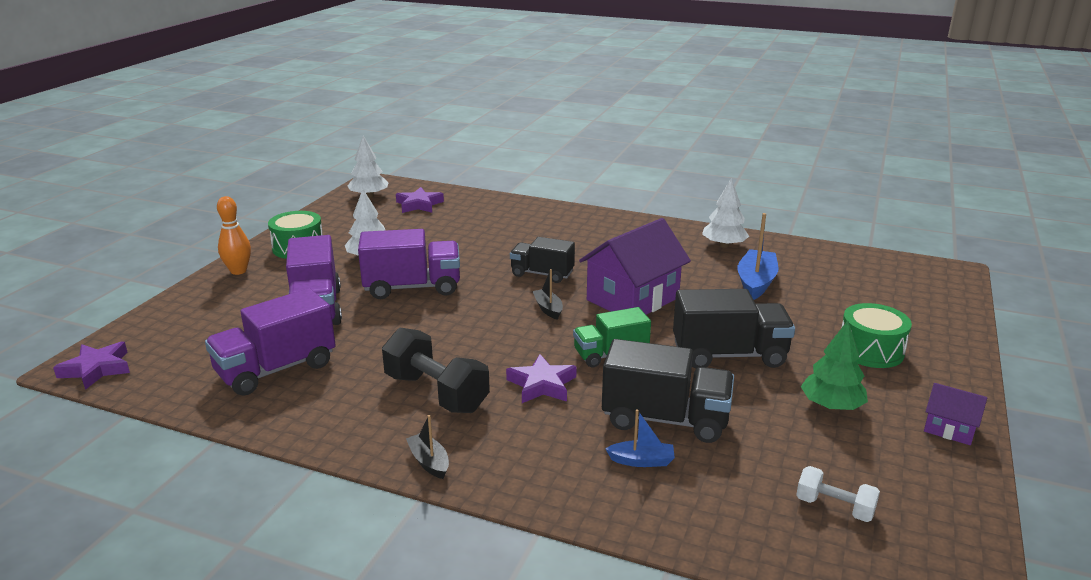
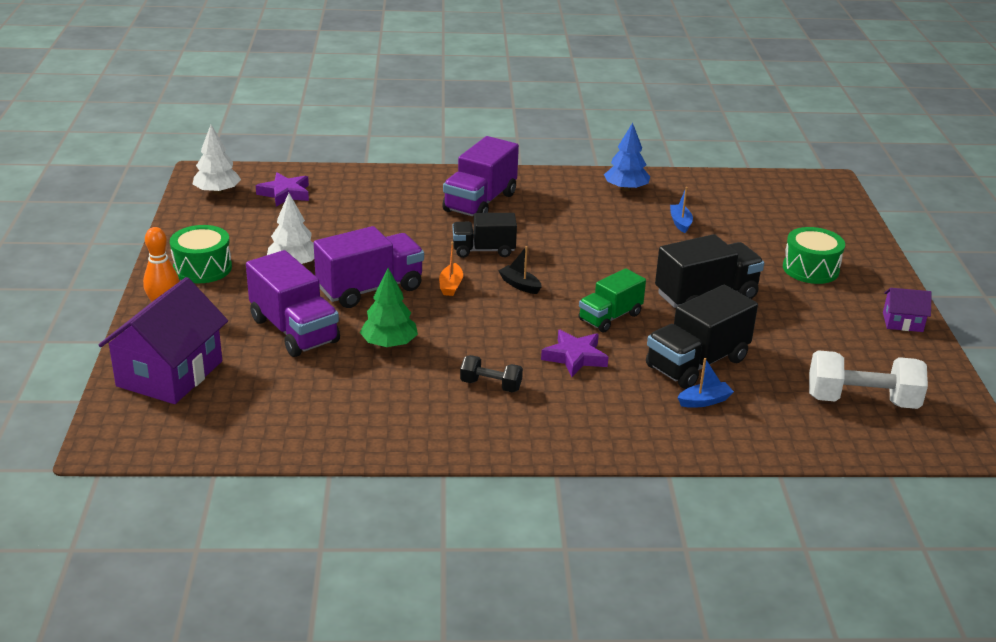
camera: 25 degrees left, 5 degrees up
purple star [53,341,130,390] -> none
purple truck [205,288,336,396] -> purple truck moved to [442,136,519,216]
black dumbbell [382,328,490,413] -> black dumbbell [460,355,523,392], size x0.55
black boat [406,415,449,479] -> none
purple house [579,218,691,315] -> purple house moved to [98,277,228,404]
black truck [602,339,734,443] -> black truck turned 150 degrees clockwise [646,285,758,389]
white tree [702,178,749,248] -> blue tree [604,123,650,191]
blue boat [738,213,779,300] -> blue boat [670,187,693,233], size x0.56
white dumbbell [796,466,880,522] -> white dumbbell [809,350,928,409], size x1.82
green tree [801,320,868,410] -> green tree moved to [360,268,418,348]
none -> orange boat [439,242,463,296]

